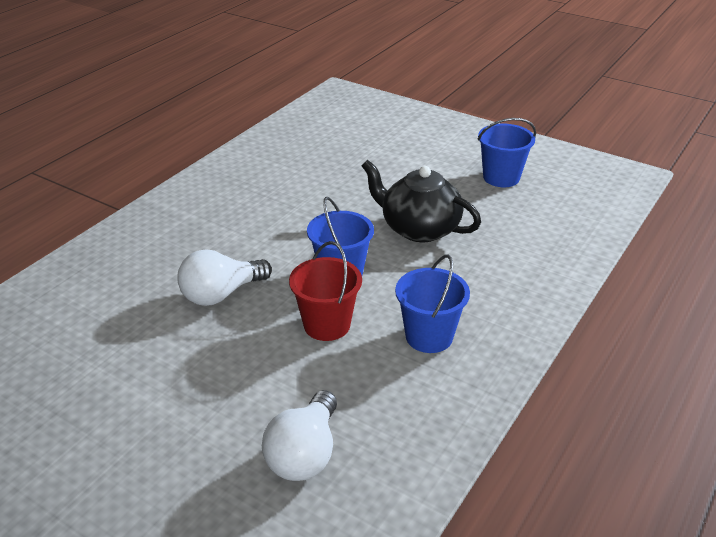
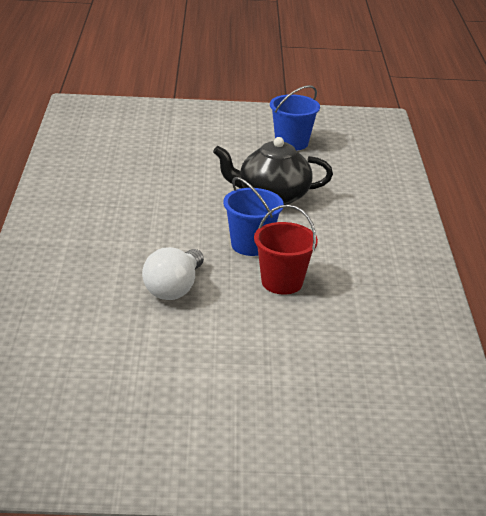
camera: 35 degrees left, 5 degrees down
white light bulb [262,390,337,481] -> none
blue bucket [395,255,470,353] -> none

